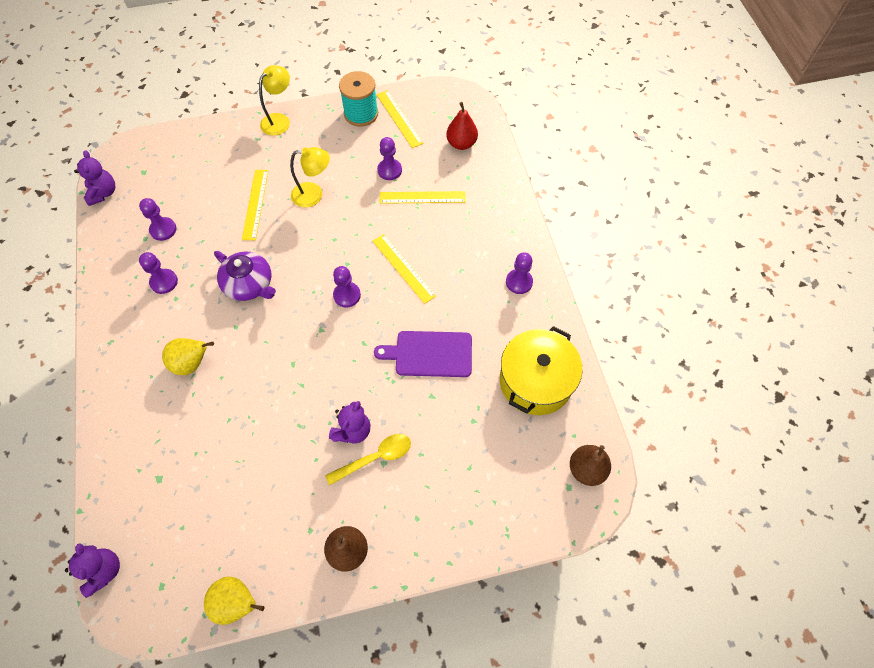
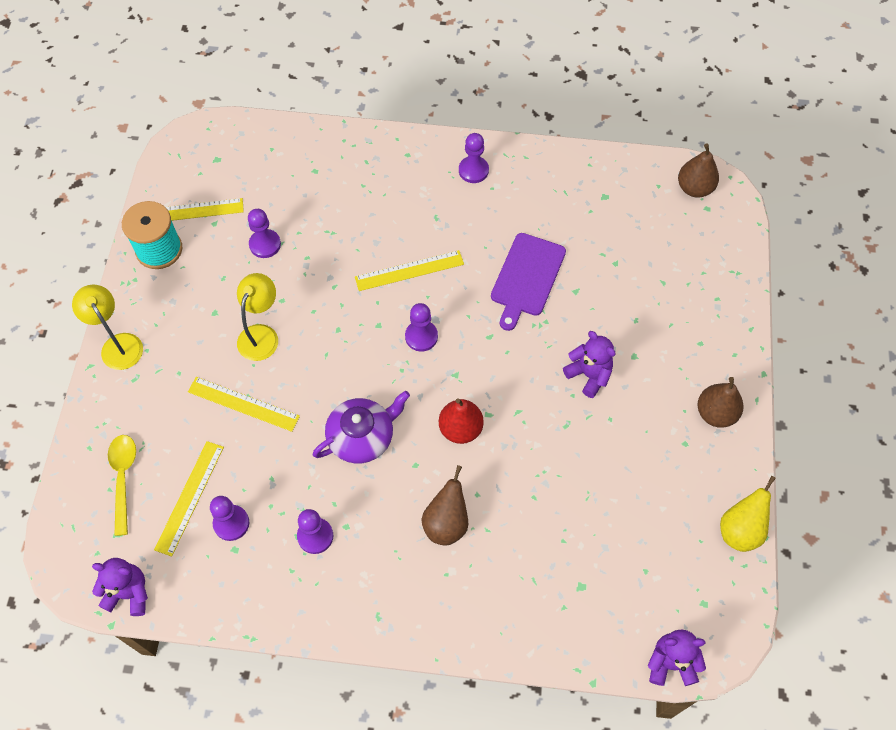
camera: 70 degrees left, 0 degrees up
yellow pear [162,338,214,375] -> brown pear [421,465,468,545]
yellow spoon [325,434,411,485] -> yellow spoon moved to [108,435,136,536]
yellow ruler [380,191,466,204] -> yellow ruler moved to [154,441,224,557]
red pear [446,102,478,150] -> red pear moved to [439,398,484,444]
yellow pot [500,326,582,415] -> none

